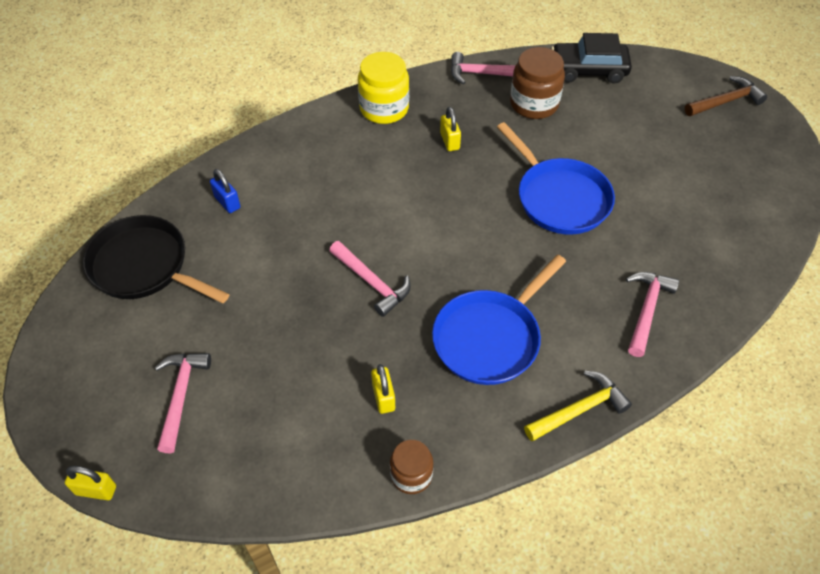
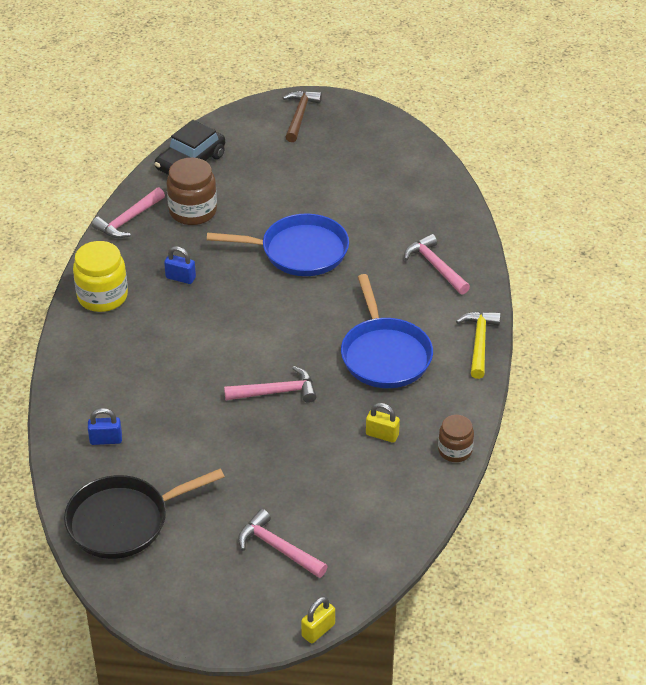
camera: 55 degrees left, 10 degrees down
yellow padlock [440,107,461,151] -> blue padlock [164,246,196,284]

